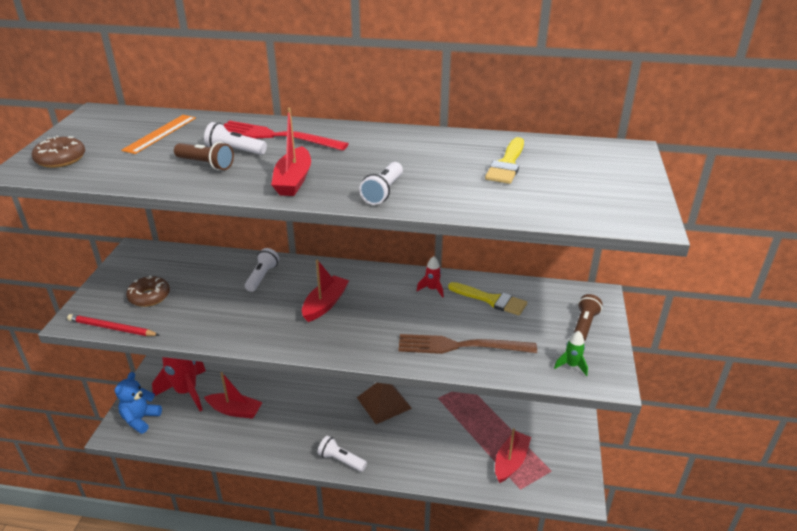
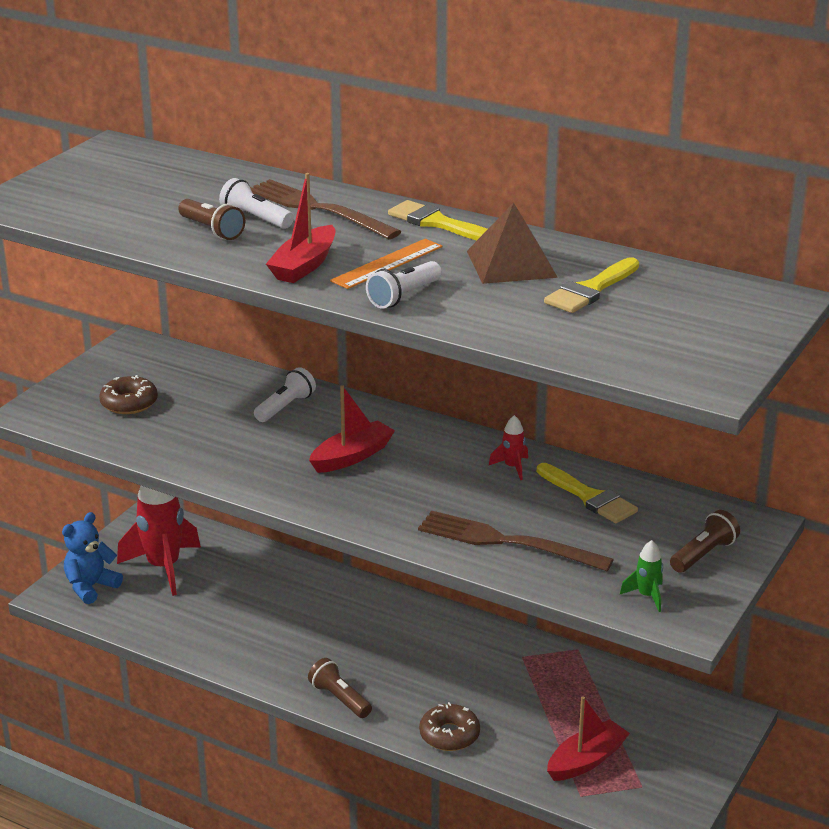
camera: 20 degrees right, 5 degrees down
brown donut [32,136,85,168] -> brown donut moved to [419,702,480,751]
red pencil [67,314,159,336] -> none
orange ruler [121,115,196,154] -> orange ruler moved to [330,239,442,289]
red boat [204,372,263,419] -> none
red fork [224,120,349,151] -> brown fork [250,179,401,239]
white flashlight [317,436,367,472] -> brown flashlight [308,658,372,718]
brown pyramid [357,383,412,424] -> brown pyramid moved to [467,203,558,284]
none -> yellow brush [388,200,488,240]

